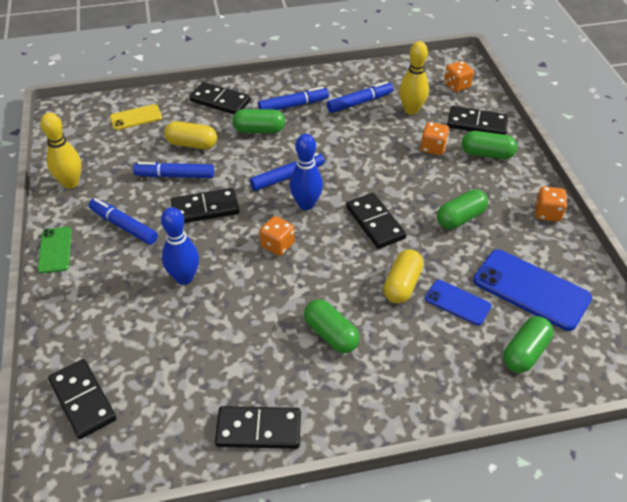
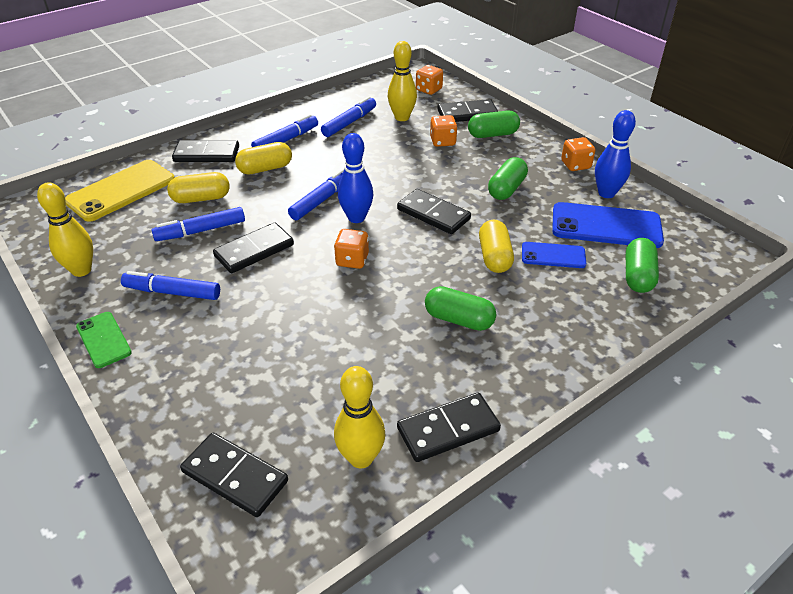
camera: 25 degrees left, 5 degrees down
yellow phone [110,104,162,130] -> yellow phone [65,160,175,222], size x1.78
blue bowling pin [161,207,199,285] -> blue bowling pin moved to [595,110,636,198]
green capsule [232,109,285,133] -> yellow capsule [235,142,292,174]
none -> yellow bowling pin [334,366,385,469]

